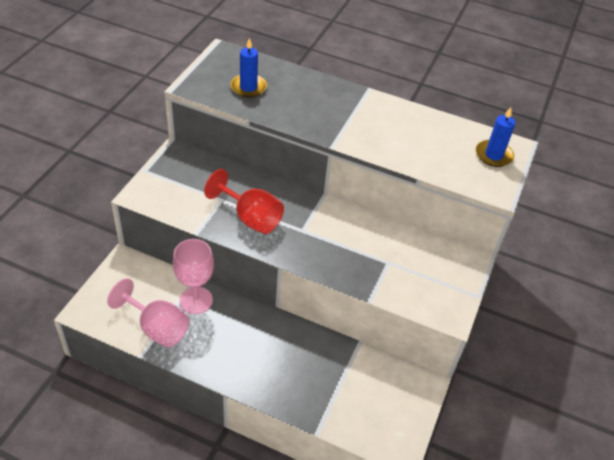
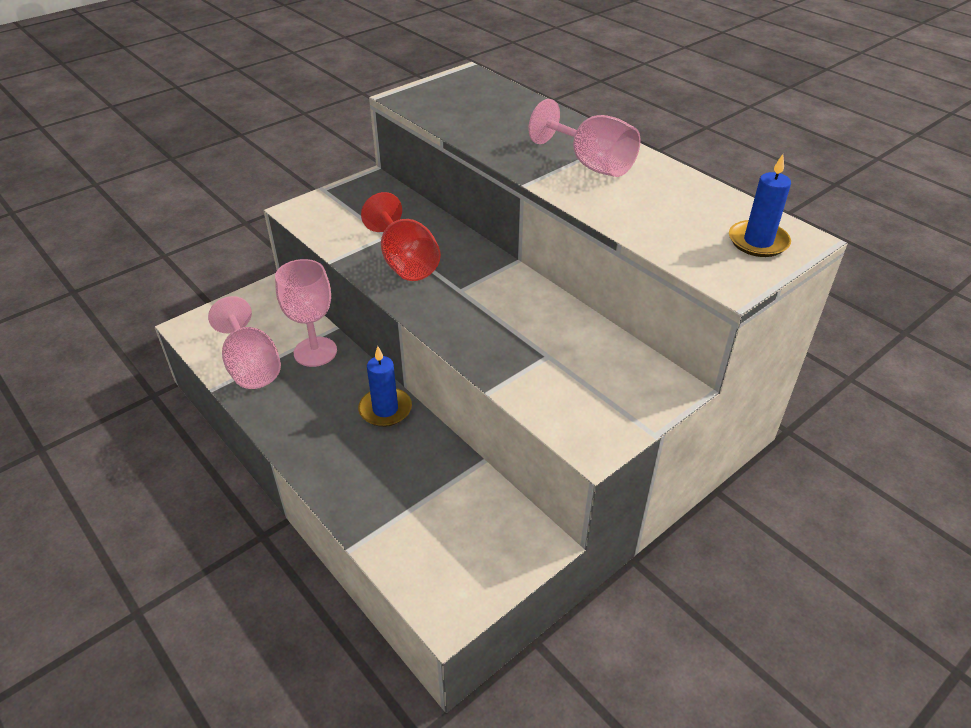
camera: 30 degrees right, 5 degrees down
blue candle [231,38,267,98] -> blue candle moved to [358,346,412,427]
none -> pink goblet [529,99,641,177]

